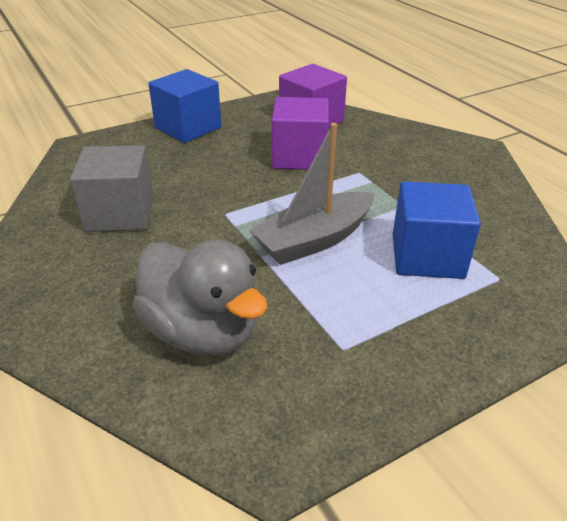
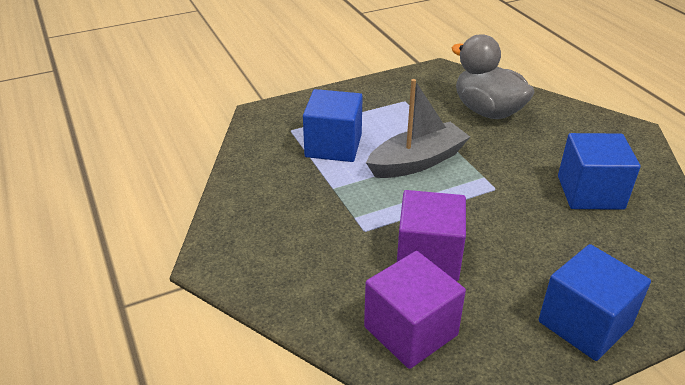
camera: 175 degrees left, 0 degrees up
grey cube [70,145,154,232] -> blue cube [558,133,641,210]

